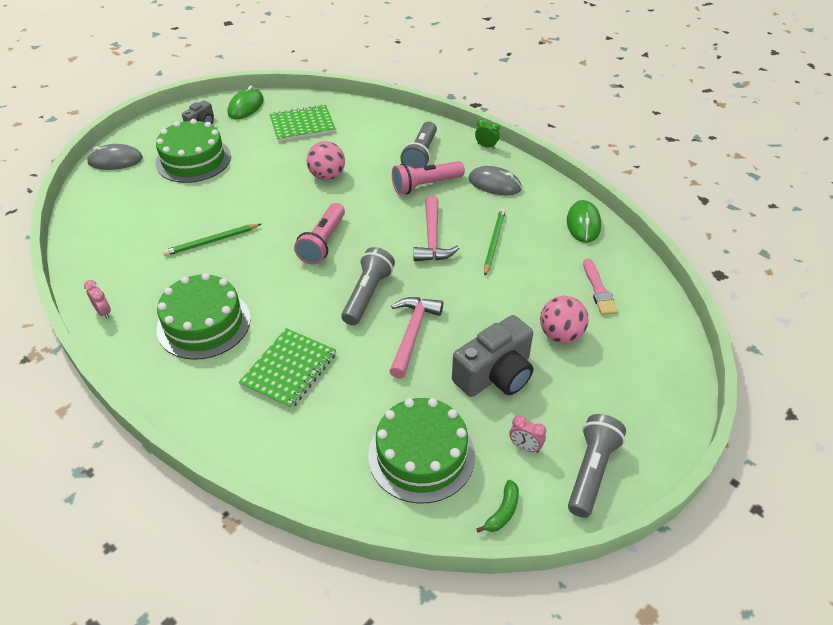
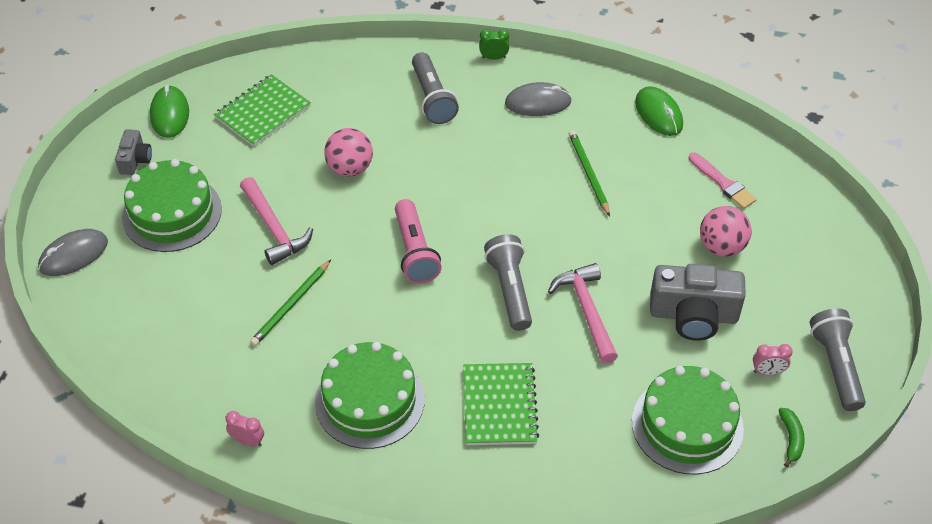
camera: 30 degrees left, 5 degrees up
pink flashlight [392,161,465,195] -> none
pink hammer [414,196,460,261] -> pink hammer moved to [240,177,313,265]
grey camera [452,315,533,397] -> grey camera turned 75 degrees clockwise [650,264,746,341]

